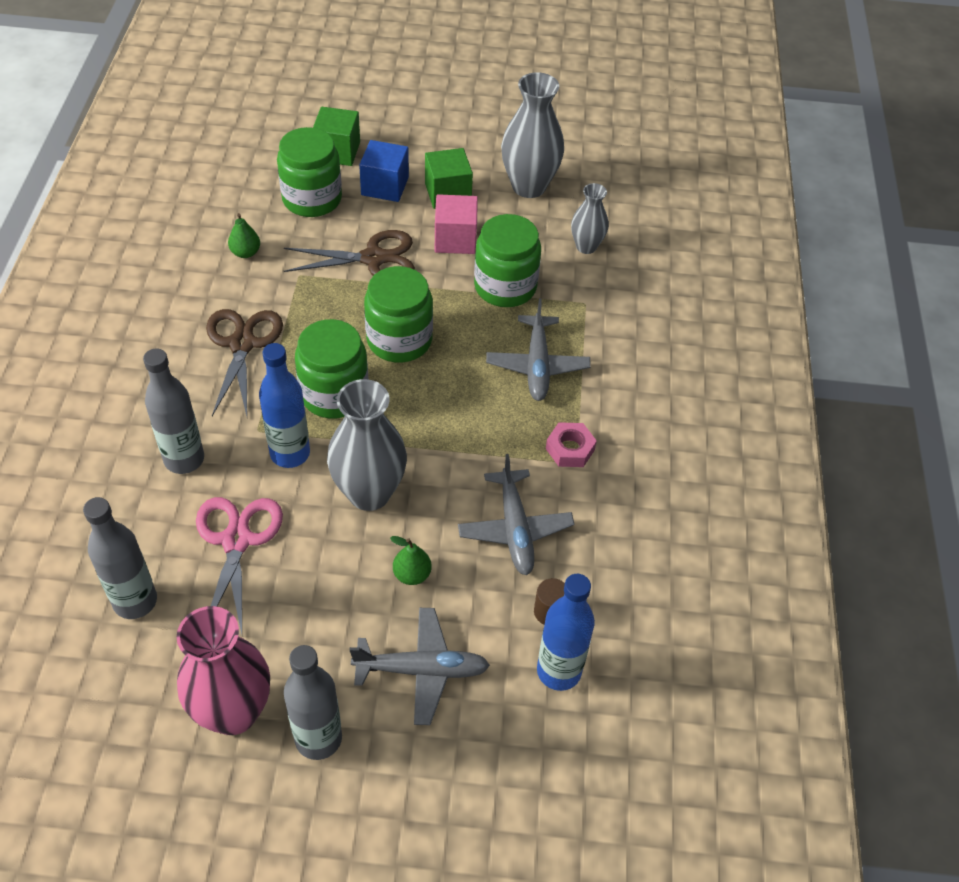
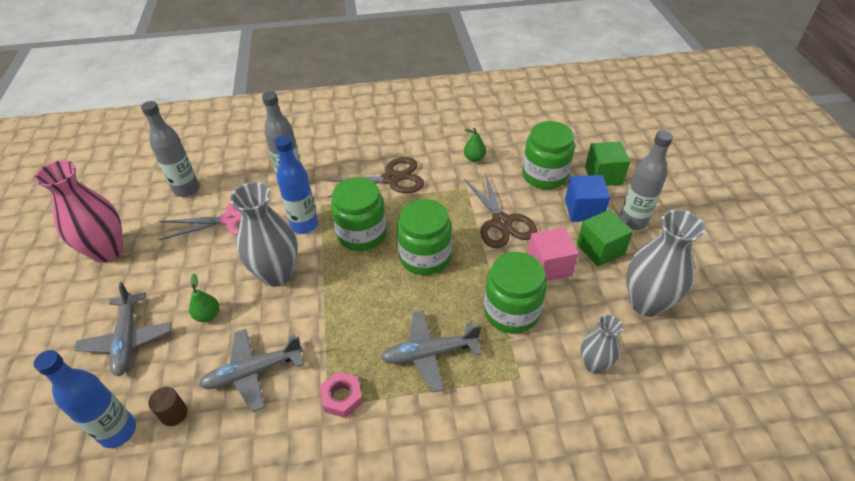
camera: 80 degrees right, 5 degrees down
grey bottle [284,645,342,760] -> grey bottle moved to [620,131,673,230]

